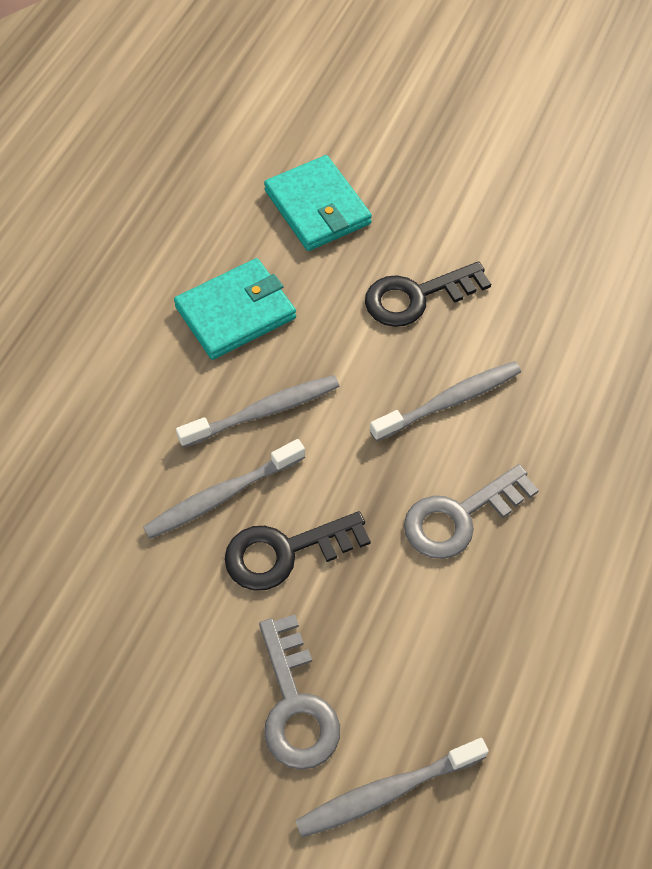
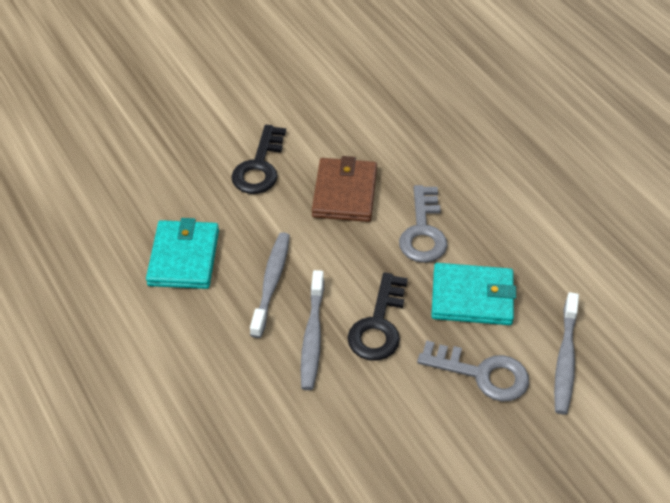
camera: 55 degrees left, 10 degrees down
turquoise wallet [264,155,372,251] -> turquoise wallet moved to [431,263,516,325]
grey toothbrush [370,361,521,442] -> brown wallet [312,156,377,222]

